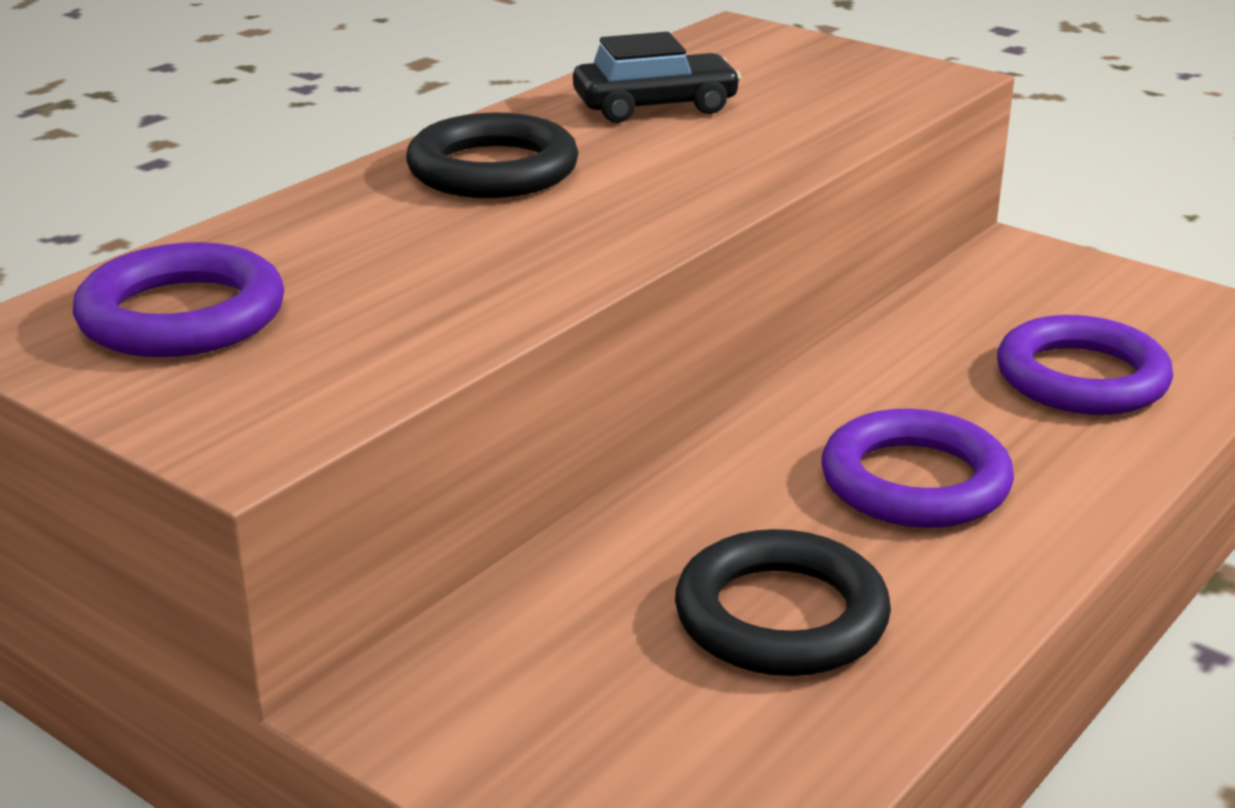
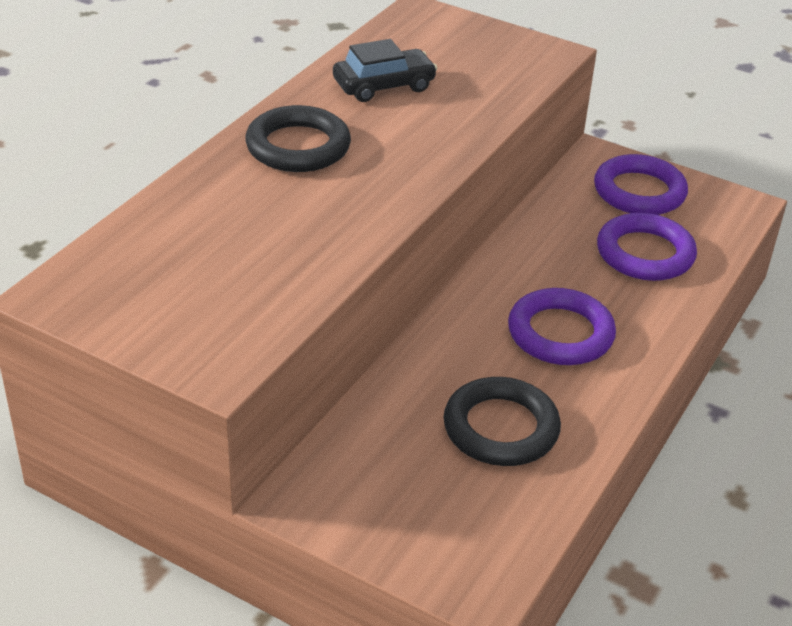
camera: 10 degrees left, 10 degrees up
purple ring [73,242,284,358] -> purple ring moved to [594,154,688,215]

